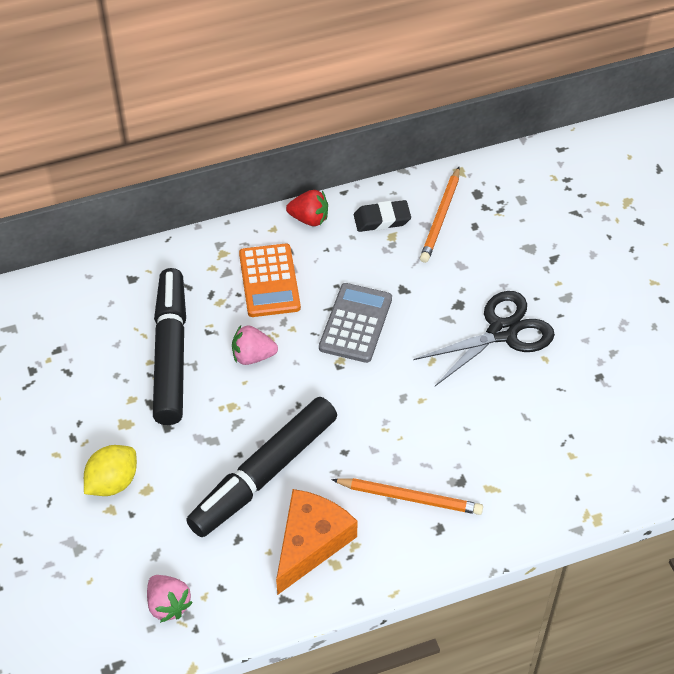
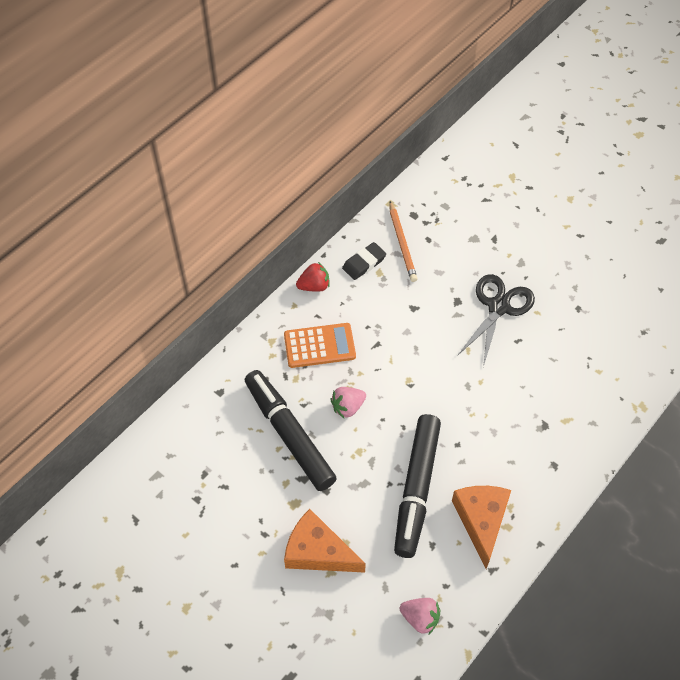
camera: 30 degrees left, 5 degrees up
yellow lemon [84,445,137,496] -> orange cheese [284,509,366,573]
orange calculator [239,244,301,317] -> orange calculator turned 60 degrees counterclockwise [284,323,356,368]
grey calculator [319,283,392,363] -> none
orange pencil [331,478,483,515] -> none

